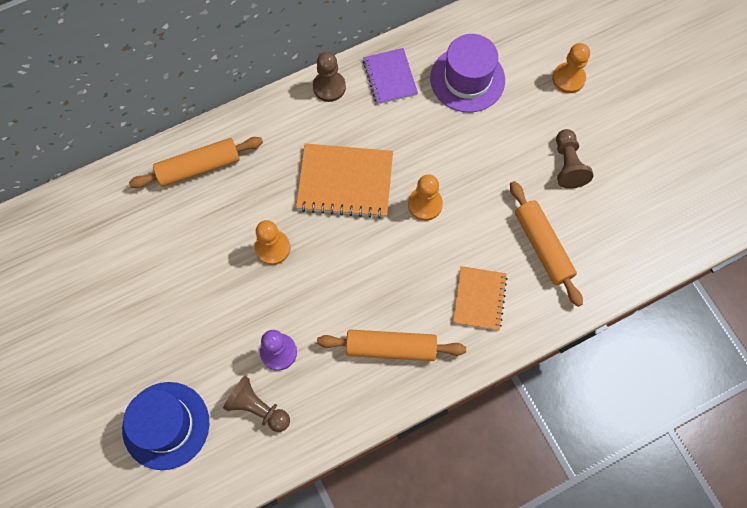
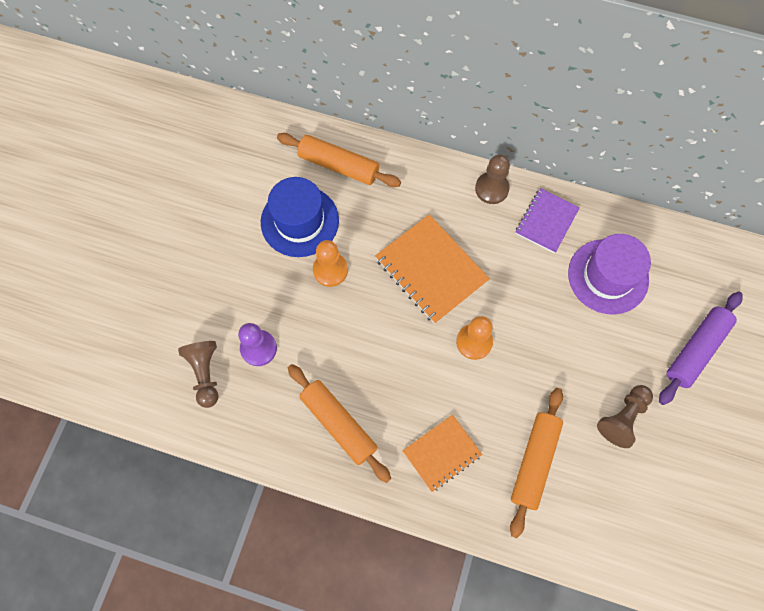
camera: 45 degrees right, 0 degrees up
blue hat [122,382,209,470] -> blue hat moved to [261,177,339,257]
orange pawn [552,43,590,93] -> purple rolling pin [659,291,743,405]

